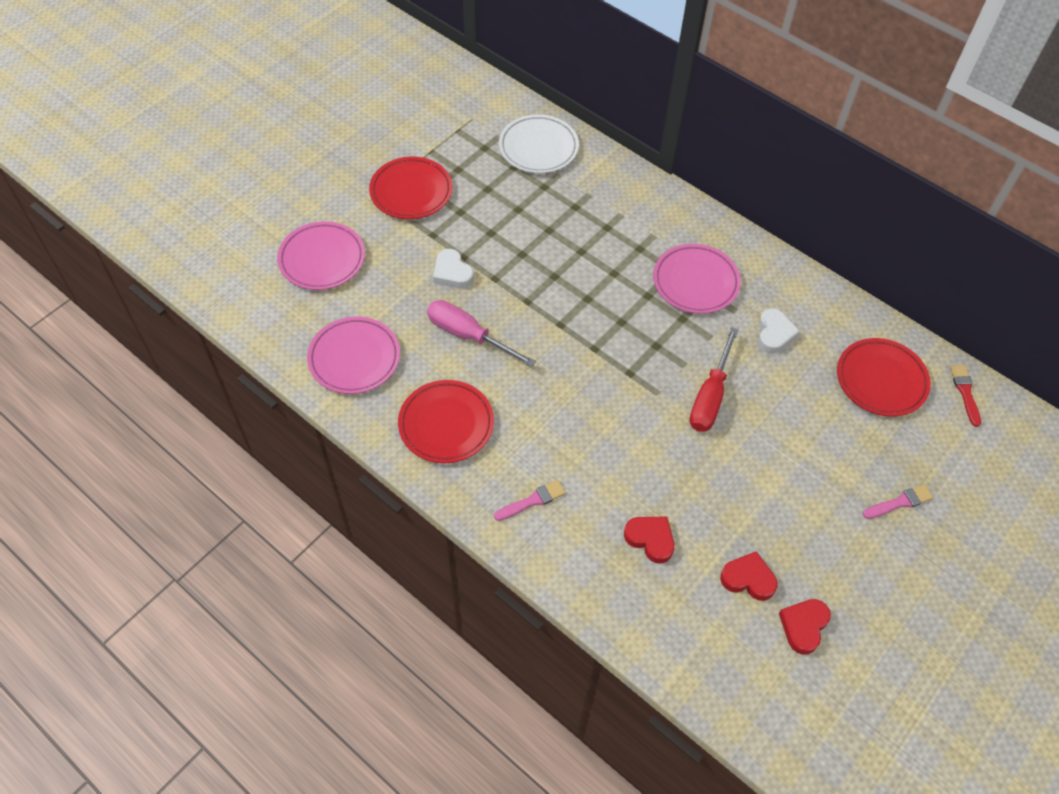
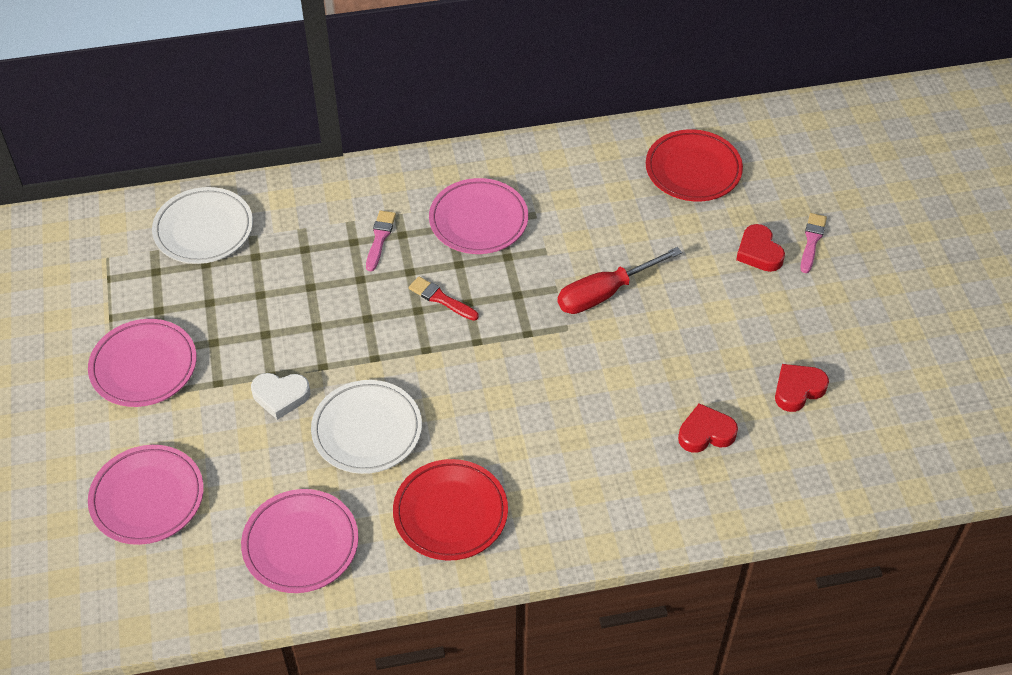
camera: 50 degrees left, 5 degrees down
red plate [369,157,452,219] -> pink plate [88,319,197,407]
pink screwdriver [427,300,536,367] -> white plate [311,380,422,474]
pink brush [494,480,566,521] -> pink brush moved to [366,210,396,271]
red screwdriver [690,327,738,432] -> red screwdriver turned 90 degrees clockwise [558,247,682,314]
white heart [758,308,800,354] -> none
red heart [779,599,831,655] -> red heart moved to [736,224,785,272]
red brush [950,365,981,427] -> red brush moved to [409,276,479,321]

